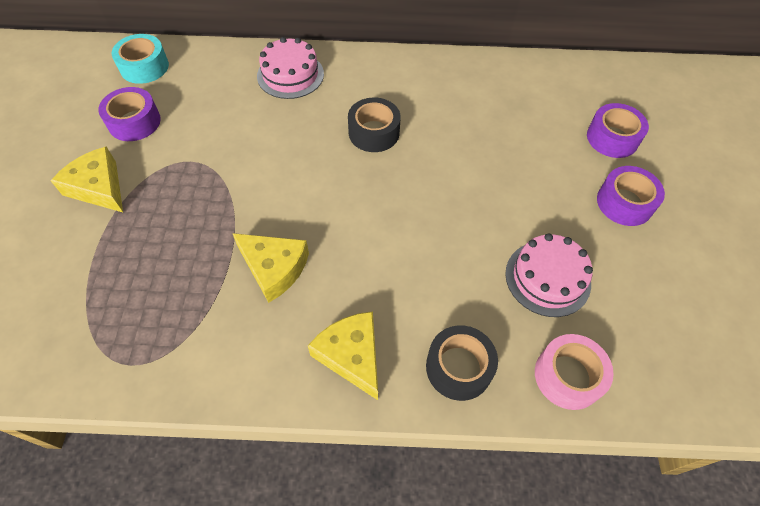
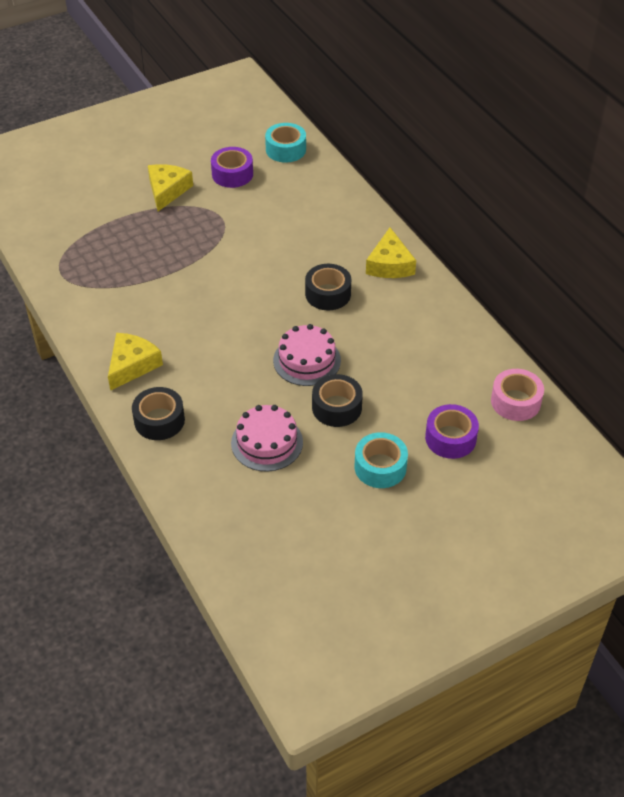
camera: 60 degrees right, 10 degrees down
yellow cheese [232,233,309,303] -> yellow cheese moved to [366,228,416,278]
pink cake [257,37,324,99] -> pink cake moved to [273,324,341,386]
pink tape [535,334,613,410] -> pink tape moved to [491,369,544,421]
purple tape [597,166,665,226] -> turquoise tape [355,432,408,488]
none -> black tape [312,374,363,427]

